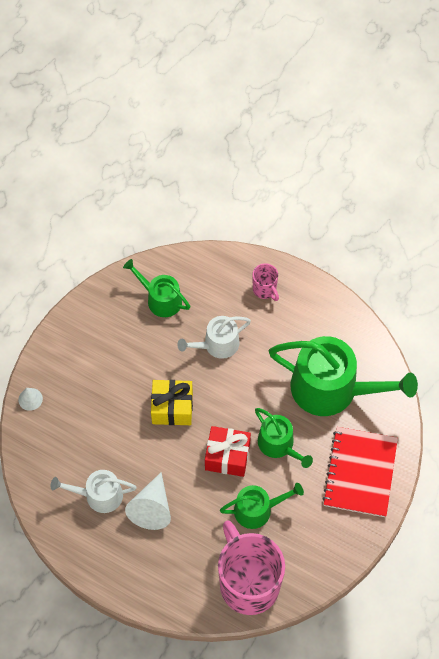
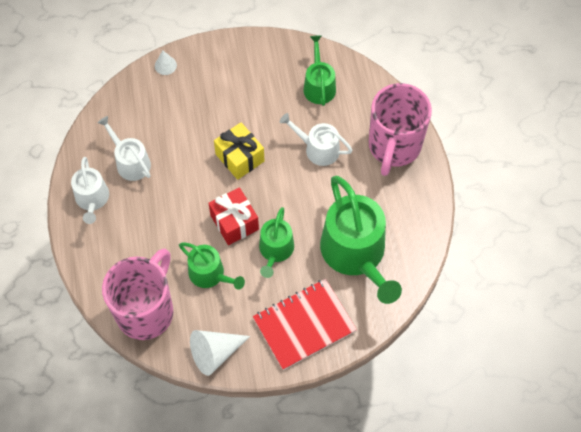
camera: 50 degrees right, 0 degrees up
white cone [125,472,171,530] -> white cone moved to [190,330,250,376]
pink mug [253,263,279,301] -> pink mug [369,83,432,176], size x2.27
none -> white watering can [71,157,109,224]

